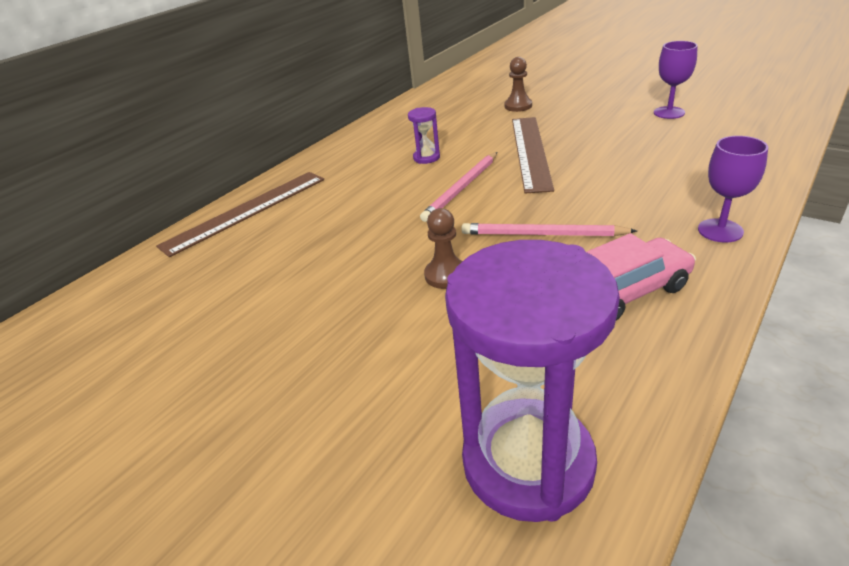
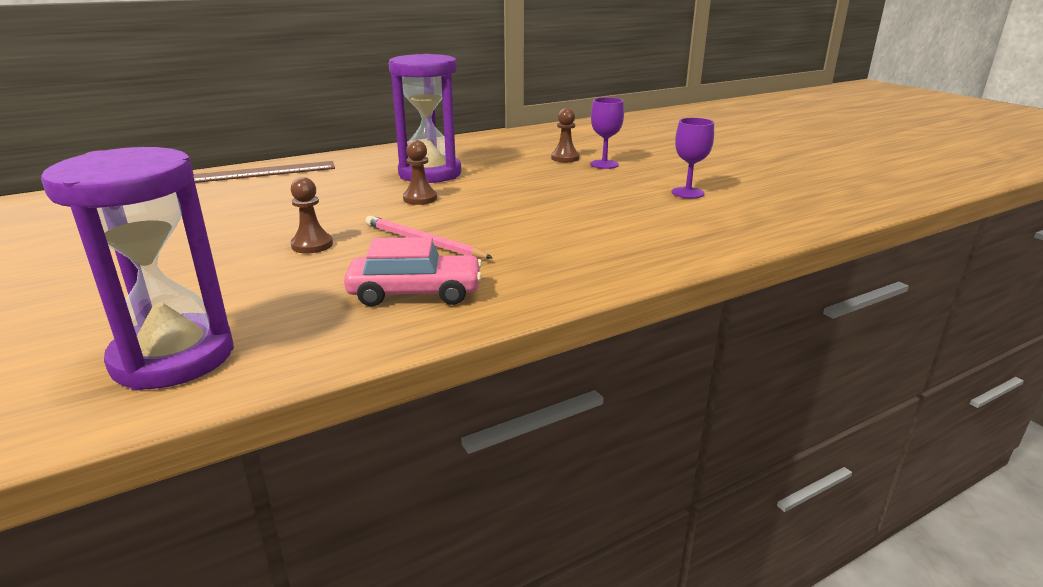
camera: 20 degrees right, 10 degrees down
purple hourglass [408,107,440,164] -> purple hourglass [389,54,461,183], size x2.39
pink pencil [420,152,497,222] -> brown pawn [403,140,437,205]
brown ruler [512,117,554,193] -> none
purple goblet [698,136,768,243] -> purple goblet moved to [590,97,624,169]

